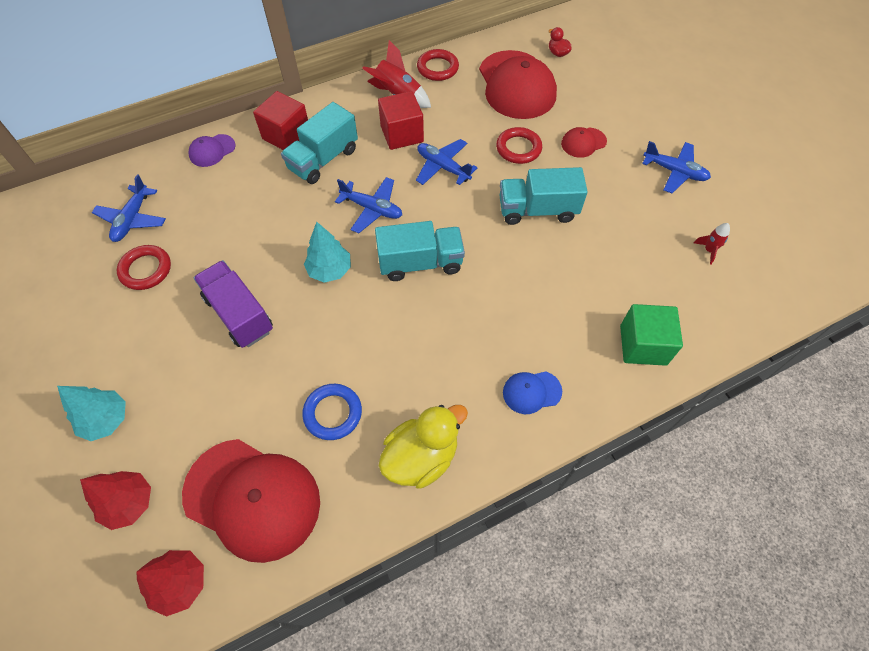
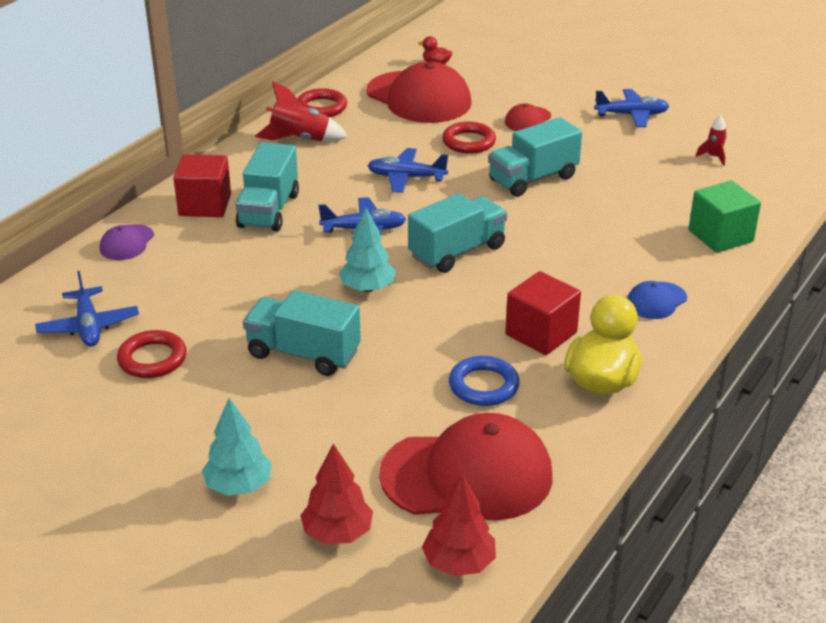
camera: 30 degrees left, 25 degrees down
purple truck [193,260,273,348] -> turquoise truck [243,290,361,376]
red cube [378,91,424,150] -> red cube moved to [505,271,581,355]

